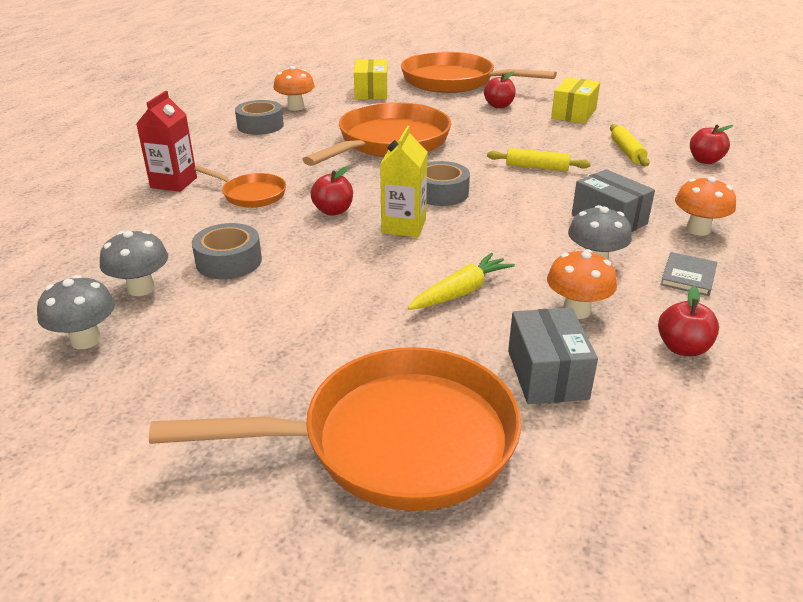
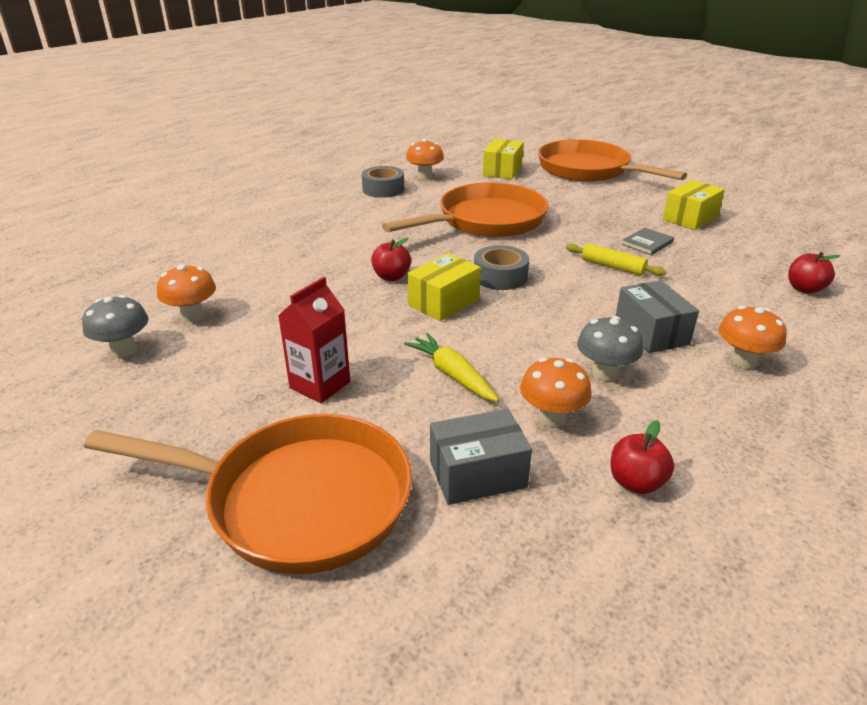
camera: 20 degrees right, 0 degrees up
grey mushroom [100,230,168,296] -> orange mushroom [157,264,216,322]
red carton [136,91,197,192] -> red carton moved to [278,277,350,403]
grey tape [192,223,262,279] -> none
orange pan [194,166,286,208] -> none
yellow carton [380,126,427,237] -> yellow box [407,253,481,321]
yellow carrot [408,253,515,310] -> yellow carrot turned 105 degrees counterclockwise [404,333,499,402]
red apple [484,71,516,108] -> none
grey box [508,308,598,404] -> grey box turned 60 degrees clockwise [430,409,532,505]
yellow rolling pin [610,124,650,167] -> none
grey book [660,252,717,296] -> grey book moved to [622,227,674,255]

